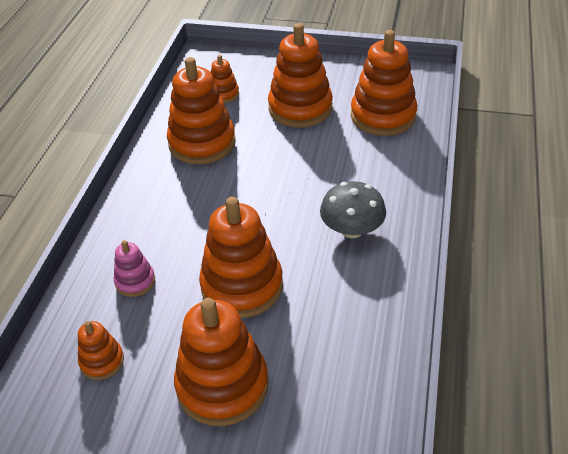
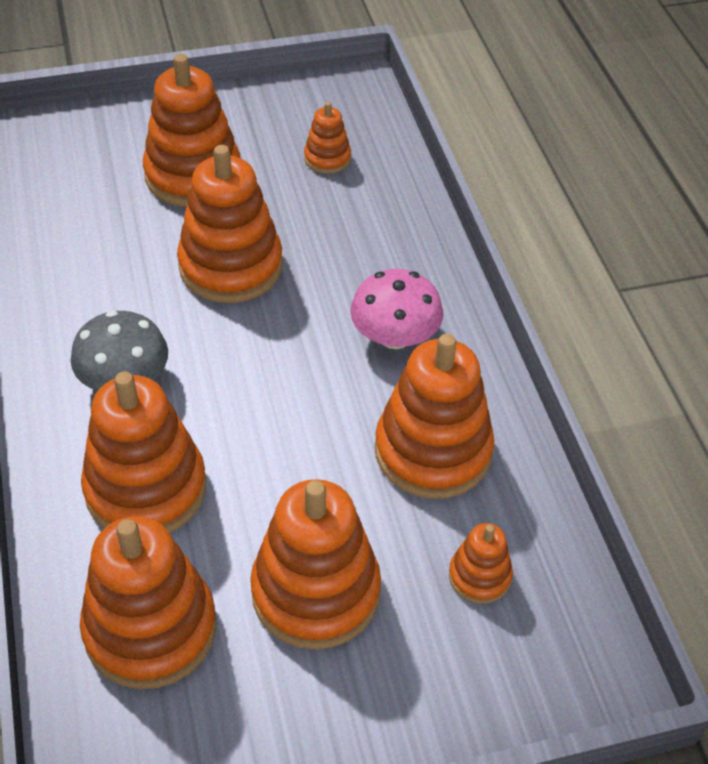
camera: 150 degrees right, 5 degrees up
pink stacking toy [114,240,155,297] -> none
none -> orange stacking toy [81,371,206,533]
none -> pink mushroom [350,269,443,349]

